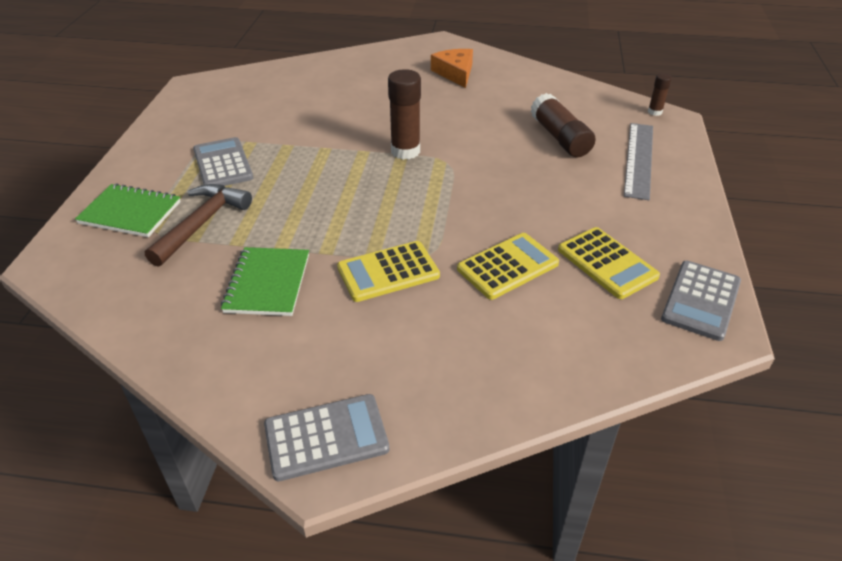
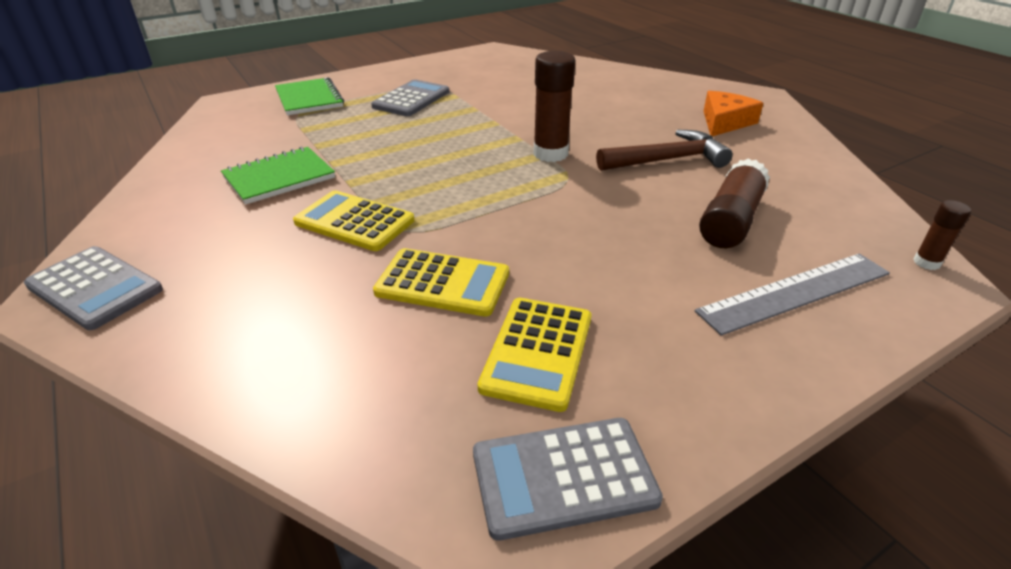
camera: 50 degrees right, 5 degrees down
brown hammer [145,184,252,267] -> brown hammer moved to [596,129,733,171]

